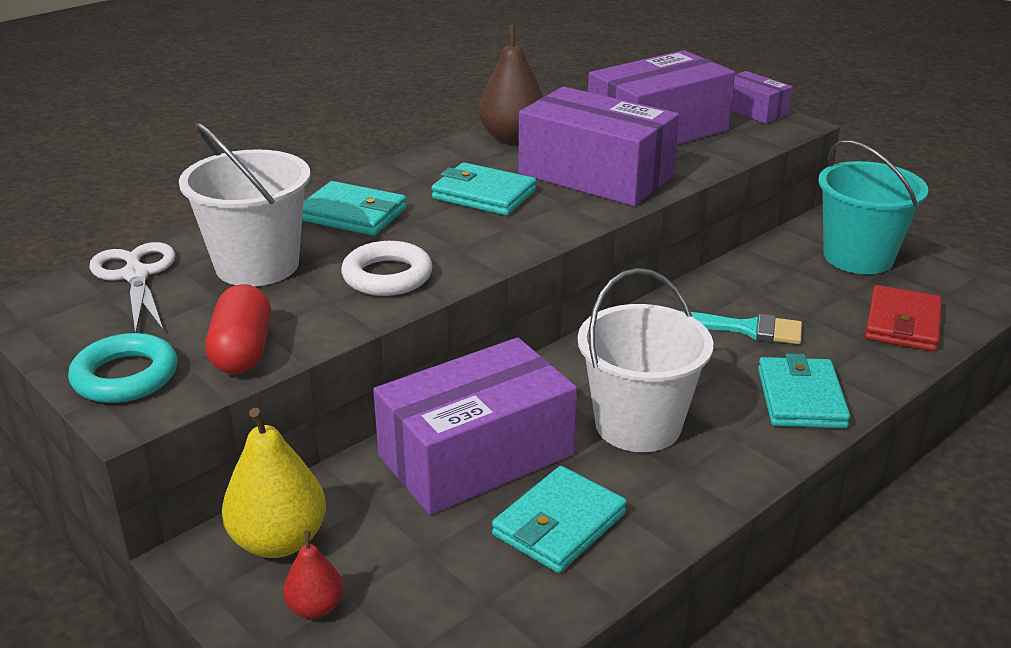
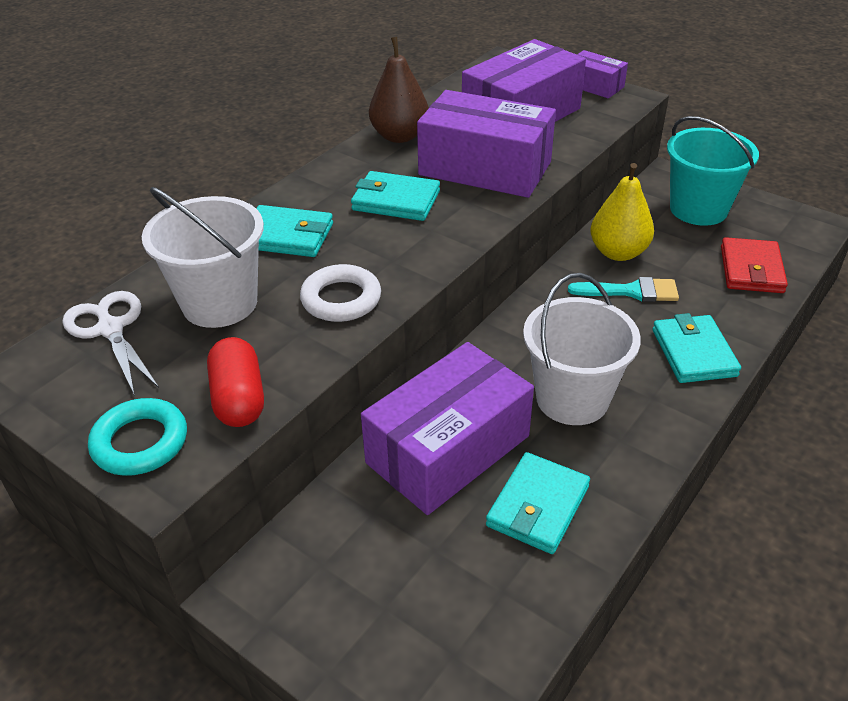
camera: 10 degrees left, 10 degrees up
yellow pear [222,408,326,558] -> yellow pear moved to [590,163,654,261]
red pear [283,530,343,619] -> none

